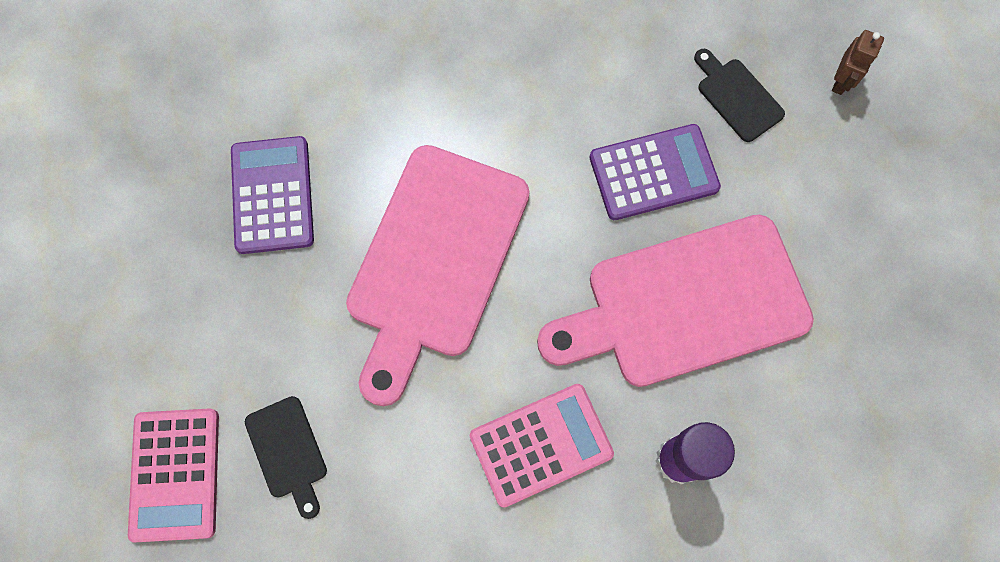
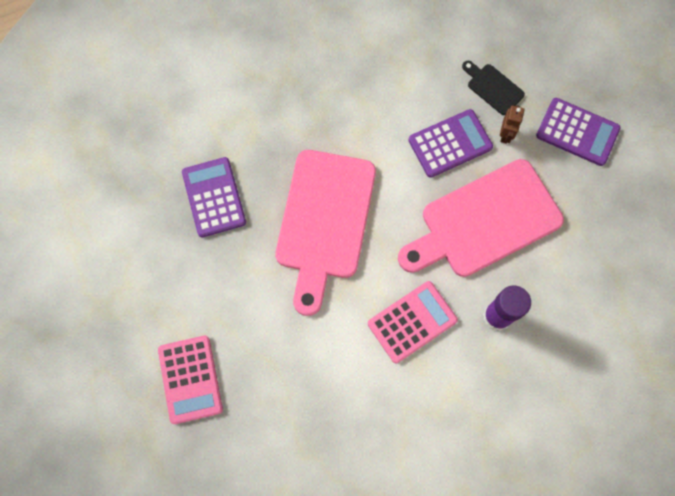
camera: 10 degrees left, 0 degrees up
black cutting board [245,396,327,519] -> none
brown robot [832,30,884,95] -> brown robot moved to [500,105,524,144]
none -> purple calculator [536,98,621,166]

